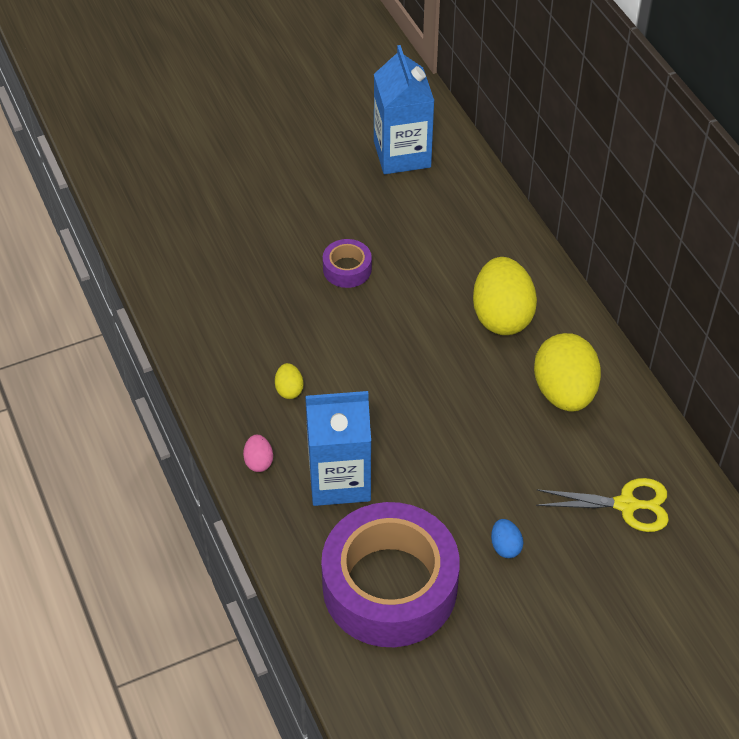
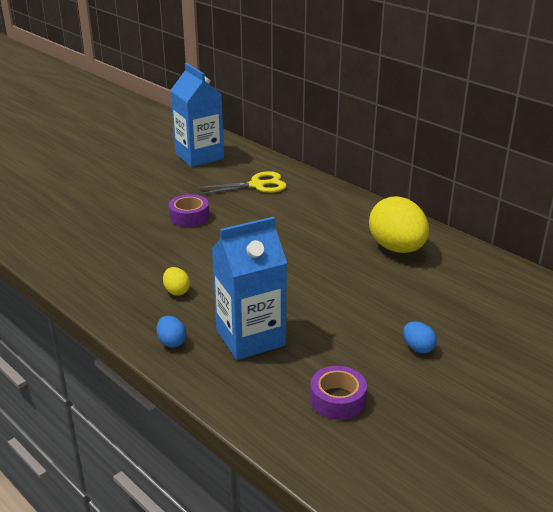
camera: 20 degrees left, 20 degrees down
pink egg [243,435,273,472] -> blue egg [157,316,186,348]
purple tape [321,502,460,647] -> purple tape [310,366,367,420], size x0.42
yellow egg [473,257,537,335] -> none
yellow scissors [536,478,669,532] -> yellow scissors moved to [196,171,287,195]

